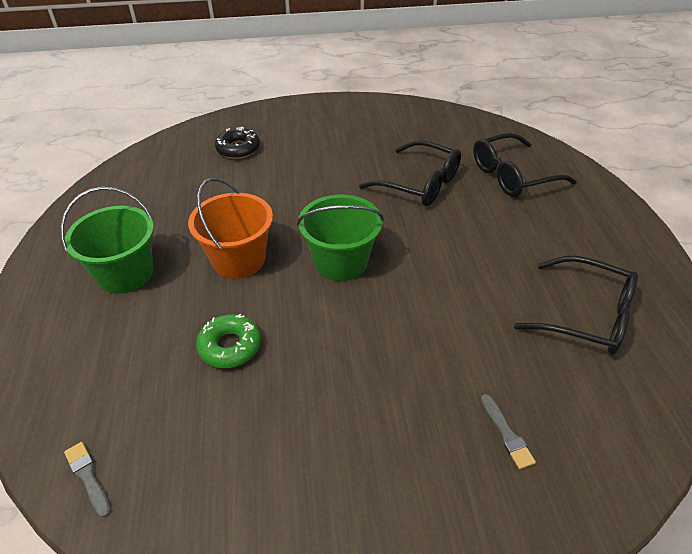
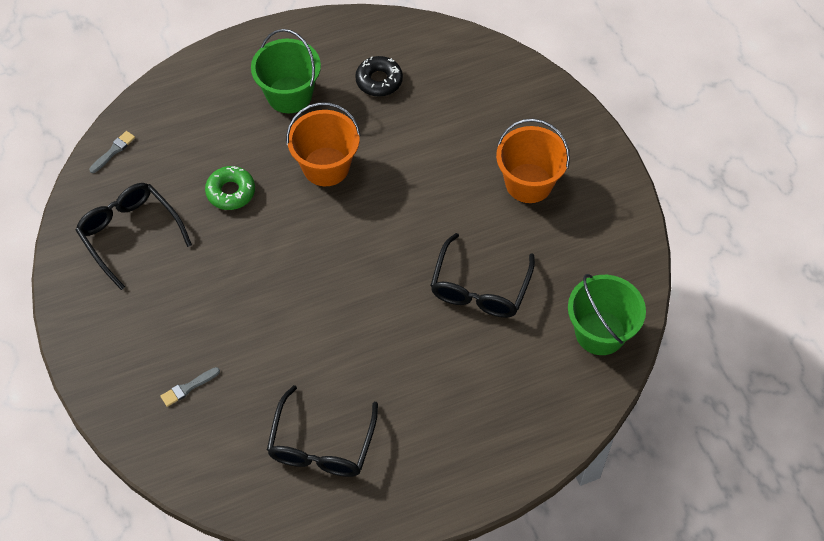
camera: 75 degrees right, 15 degrees up
black donut [215,127,260,159] -> black donut moved to [355,56,403,97]
green bucket [297,195,384,281] -> green bucket moved to [568,274,646,355]
black glasses [473,133,577,197] -> black glasses moved to [75,183,192,290]
none -> orange bucket [496,119,570,203]

